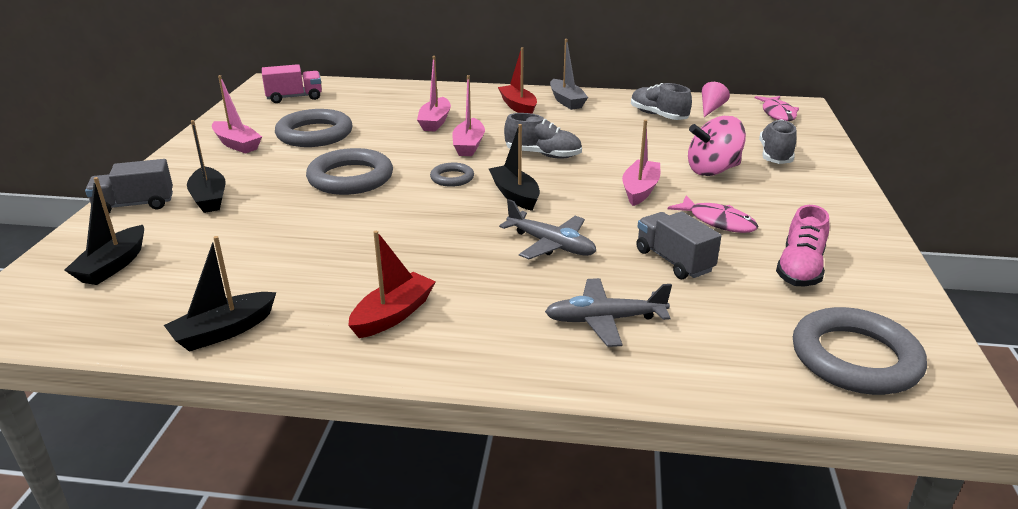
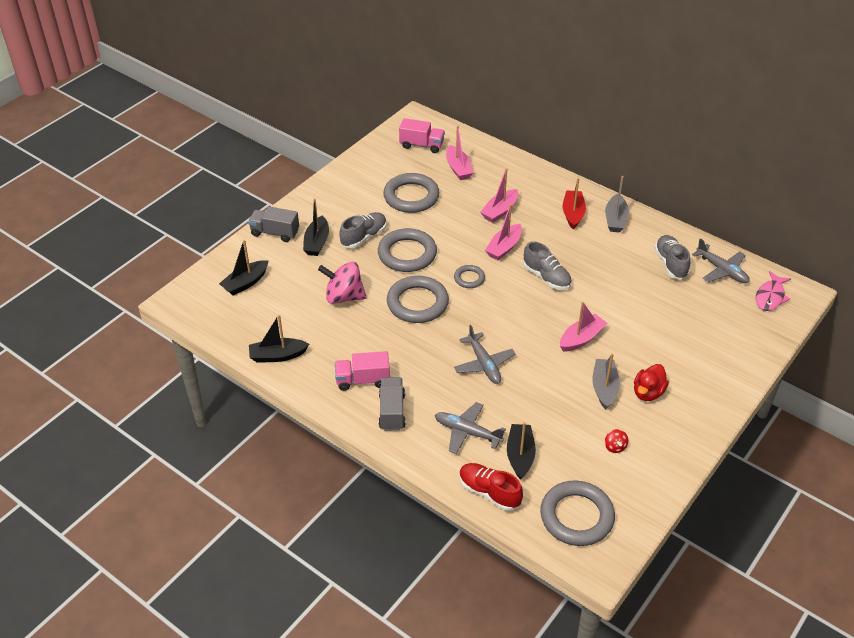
camera: 30 degrees right, 15 degrees up
pink boat [212,75,262,154] -> pink boat moved to [446,126,473,180]
red boat [348,231,436,338] -> pink truck [335,351,390,391]
black boat [489,124,540,211] -> black boat moved to [507,422,536,480]
grey truck [636,212,721,279] -> grey truck moved to [379,377,405,431]
pink fish [668,195,758,233] -> grey boat [592,353,620,410]
pink spinning top [688,116,746,176] -> pink spinning top moved to [318,262,367,304]
pink cone [702,82,730,117] -> grey plane [692,238,750,283]
grey shoe [759,119,797,164] -> grey shoe moved to [339,212,387,248]
pink shoe [776,205,829,287] -> red spinning top [605,429,628,453]
none -> grey ring [387,276,449,323]
none -> red shoe [459,463,523,511]
none -> red duck [634,364,669,401]

